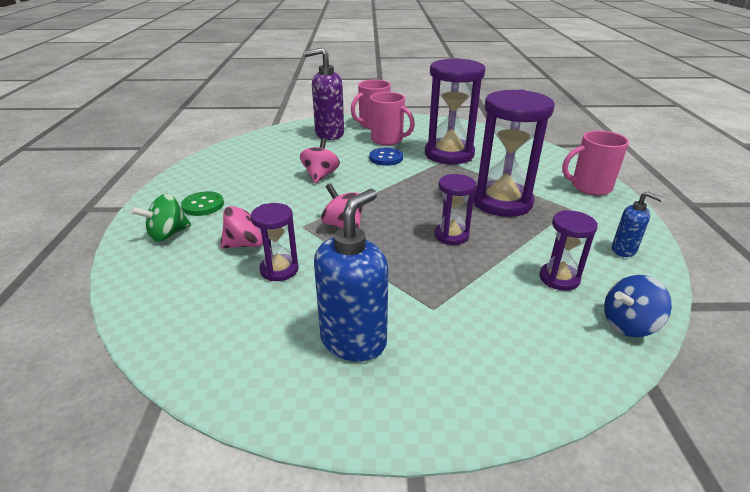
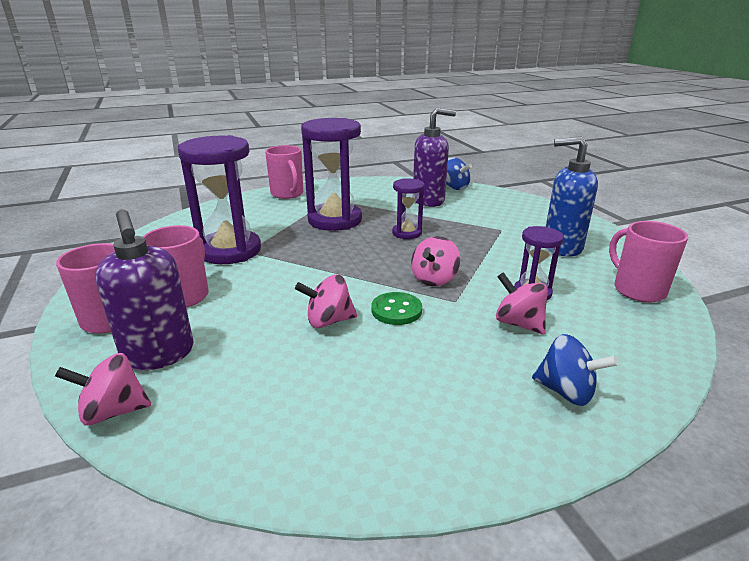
camera: 110 degrees left, 5 degrees down
green spinning top [131,194,191,242] -> blue spinning top [532,334,618,406]
green button [181,191,224,216] -> green button moved to [372,292,422,325]
blue button [369,148,403,166] -> none
purple hourglass [539,210,598,291] -> purple soap dispenser [413,108,456,207]
blue soap dispenser [612,191,663,257] -> none
none -> pink spinning top [55,353,151,425]
none -> pink mug [609,221,688,303]

